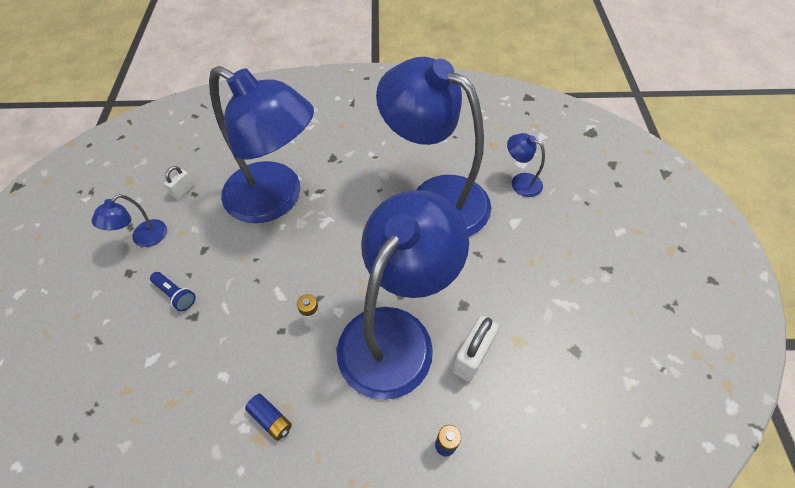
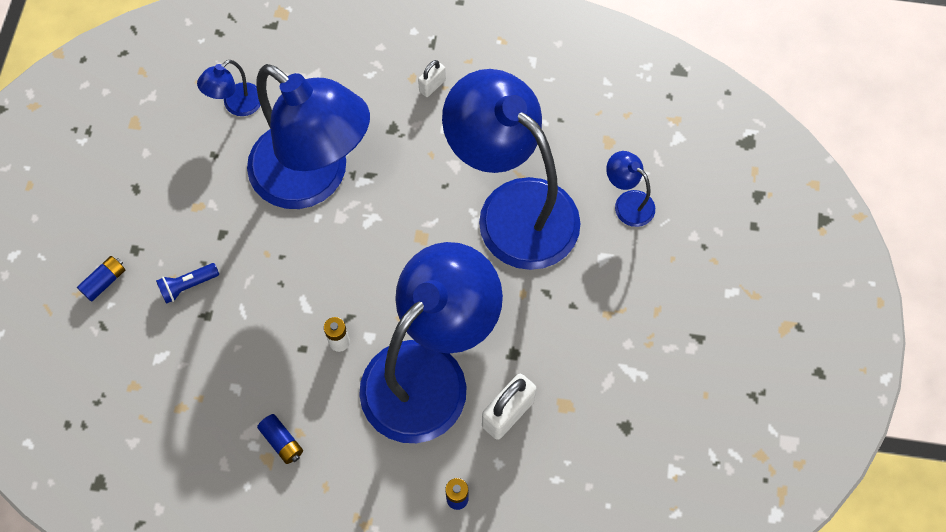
camera: 10 degrees right, 10 degrees up
blue lamp [92,194,167,247] -> blue lamp moved to [197,60,261,116]
blue flashlight [150,272,196,311] -> blue flashlight turned 105 degrees clockwise [156,263,219,304]
white padlock [164,166,194,199] -> white padlock moved to [418,60,446,97]
none -> blue battery [77,256,125,302]

